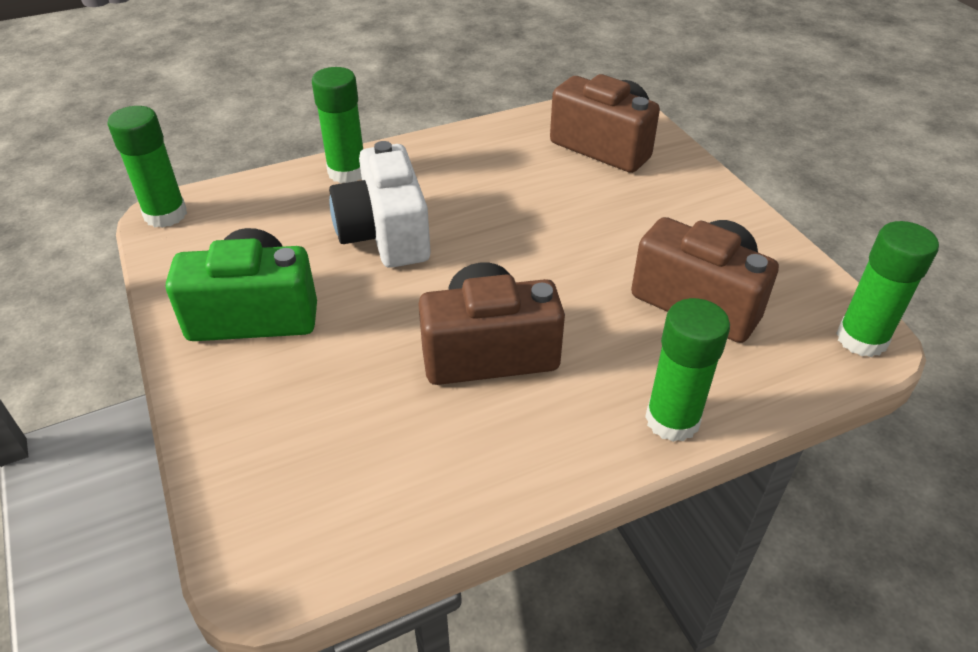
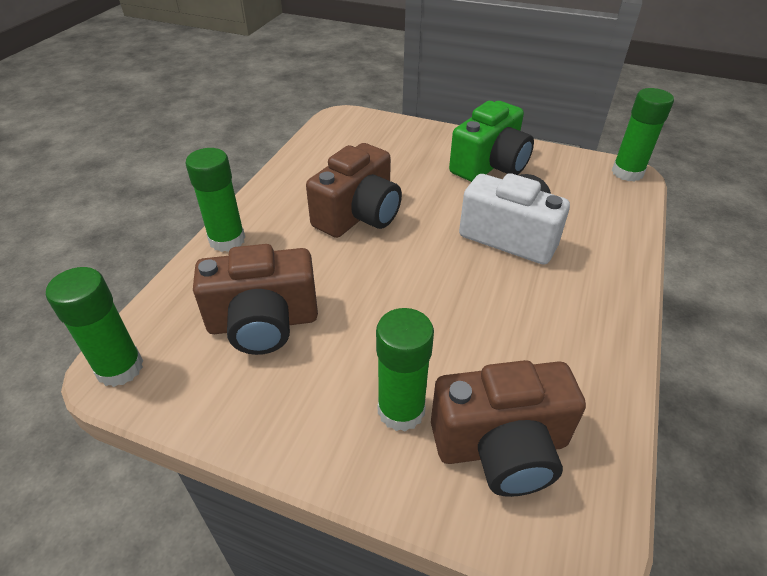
camera: 135 degrees right, 0 degrees up
green glue stick [312,67,363,183] -> green glue stick moved to [376,308,434,431]

